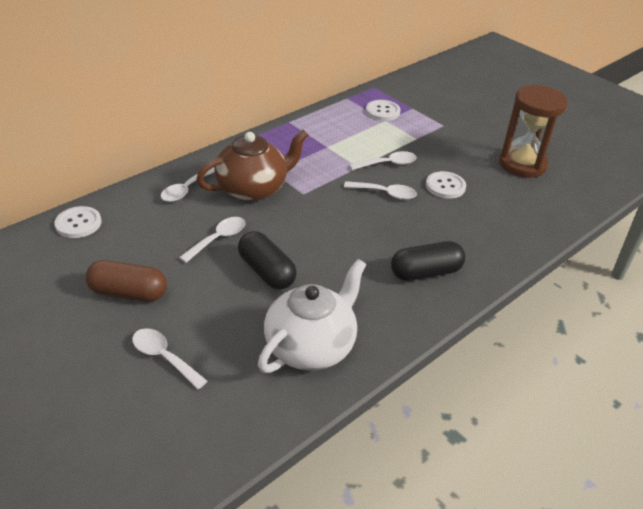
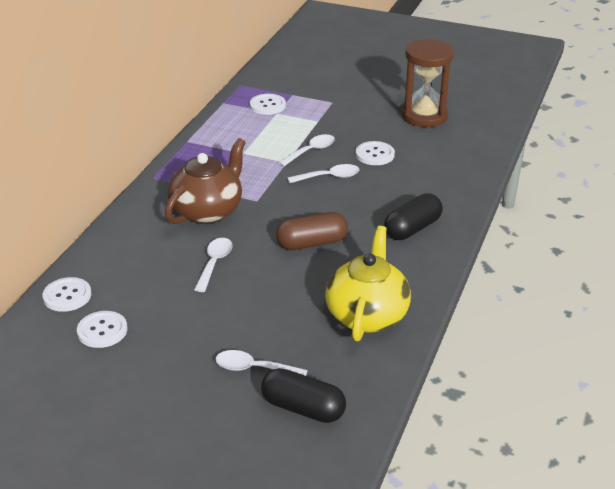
camera: 25 degrees left, 5 degrees down
brown capsule [86,260,167,302] -> brown capsule moved to [276,212,348,250]
white spoon [161,167,215,202] -> none
black capsule [238,231,297,289] -> black capsule moved to [261,368,346,423]
white teapot [258,259,366,373] -> yellow teapot [325,226,411,342]
none -> white button [77,311,127,348]

